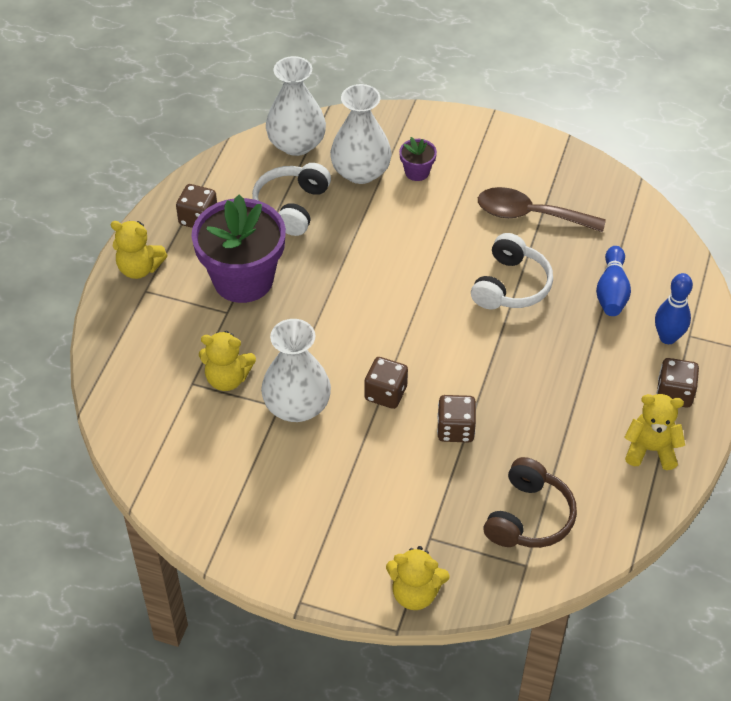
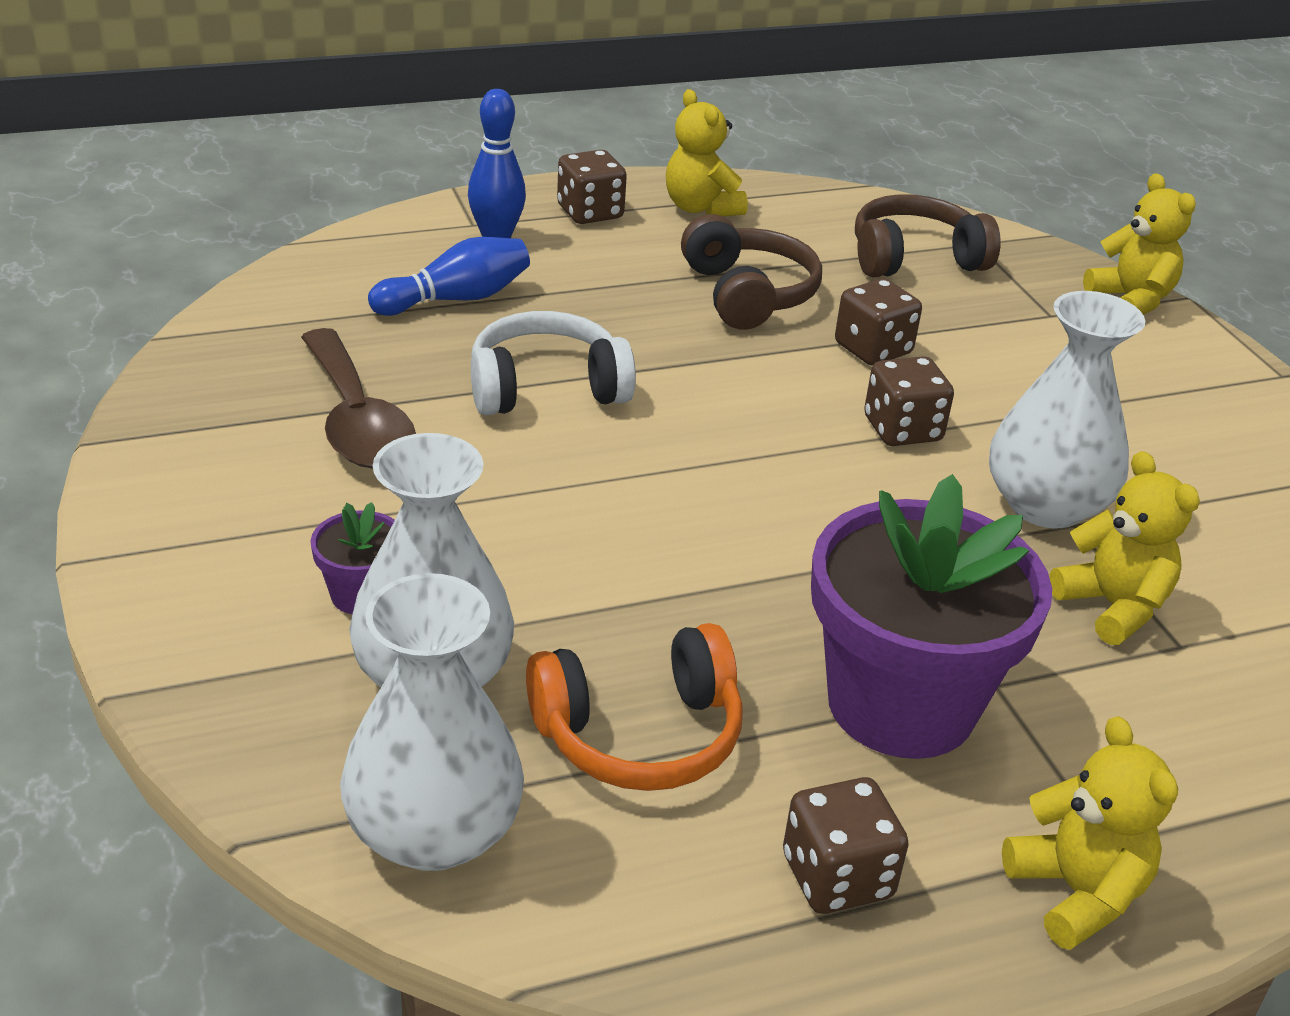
camera: 130 degrees left, 15 degrees down
white headphones [252,163,331,236] -> orange headphones [526,623,743,791]
none -> brown headphones [681,214,822,330]

